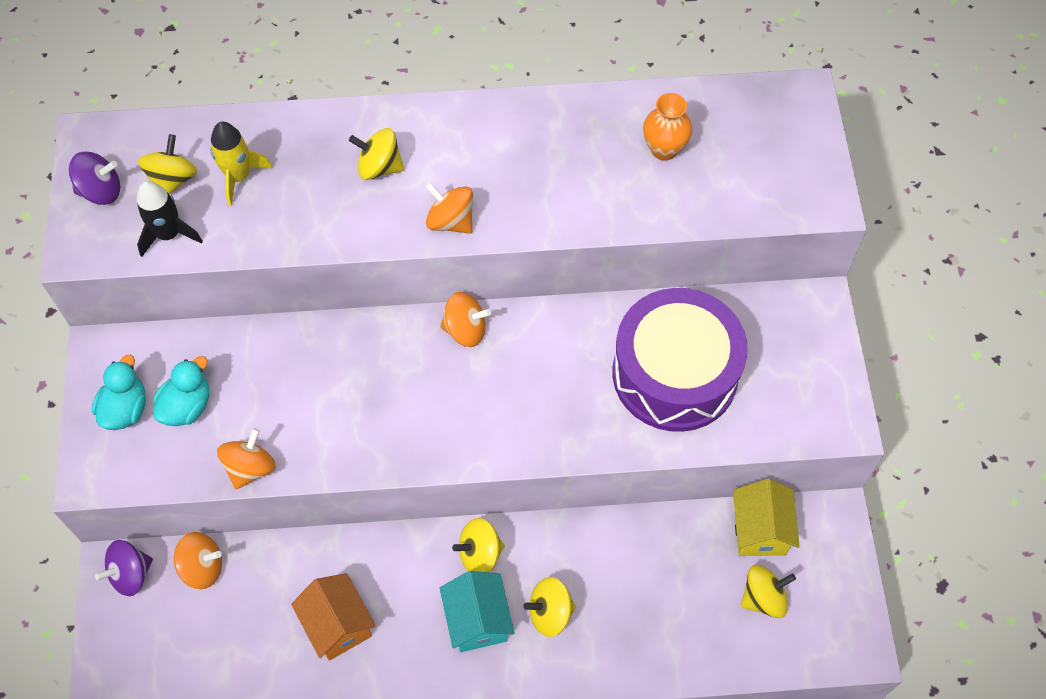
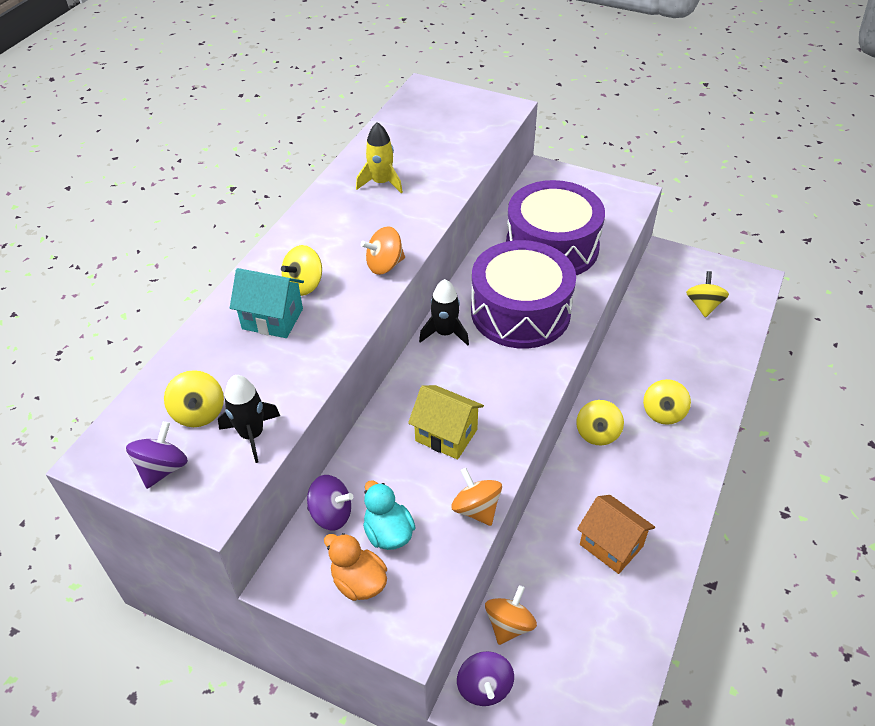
camera: 60 degrees left, 15 degrees down
turquoise duck [92,355,146,430] -> orange duck [324,533,387,601]
yellow spinning top [138,134,197,194] -> yellow spinning top turned 150 degrees counterclockwise [164,370,224,427]
yellow rocket [210,122,273,206] -> yellow rocket moved to [356,122,403,194]
orange house [291,573,376,661] -> orange house turned 45 degrees clockwise [577,495,655,574]
orange spinning top [440,292,491,347] -> black rocket [419,279,469,346]
turquoise house [440,571,515,652] -> turquoise house moved to [230,268,304,338]
orange vase [643,93,692,161] -> none
yellow house [733,479,800,556] -> yellow house moved to [408,385,484,460]
none -> purple spinning top [307,475,353,530]
none -> purple drum [471,240,576,348]

